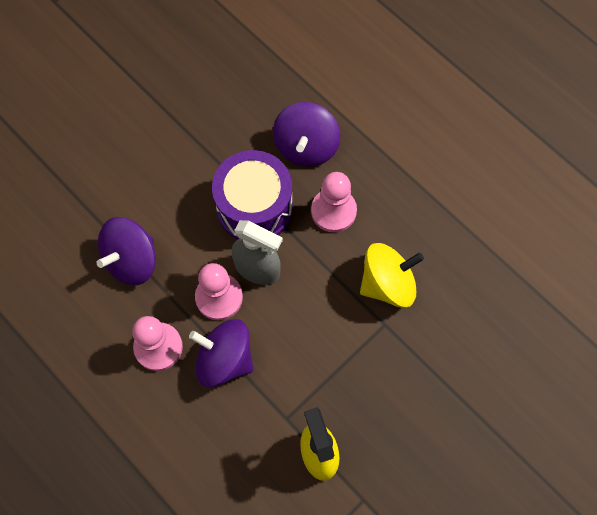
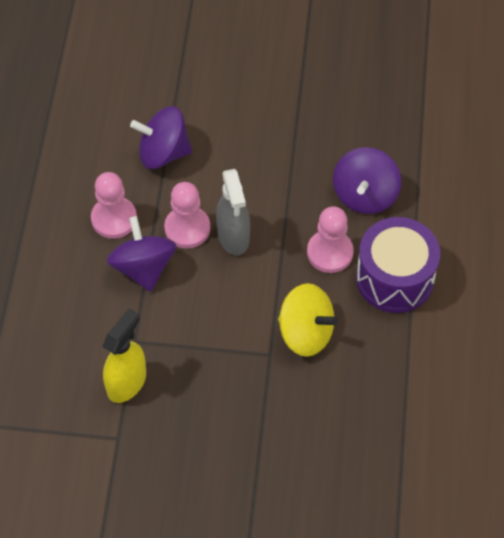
camera: 50 degrees right, 10 degrees down
purple drum [212,150,293,240] -> purple drum moved to [356,217,440,313]
purple spinning top [273,102,340,167] -> purple spinning top turned 45 degrees counterclockwise [333,147,401,214]

